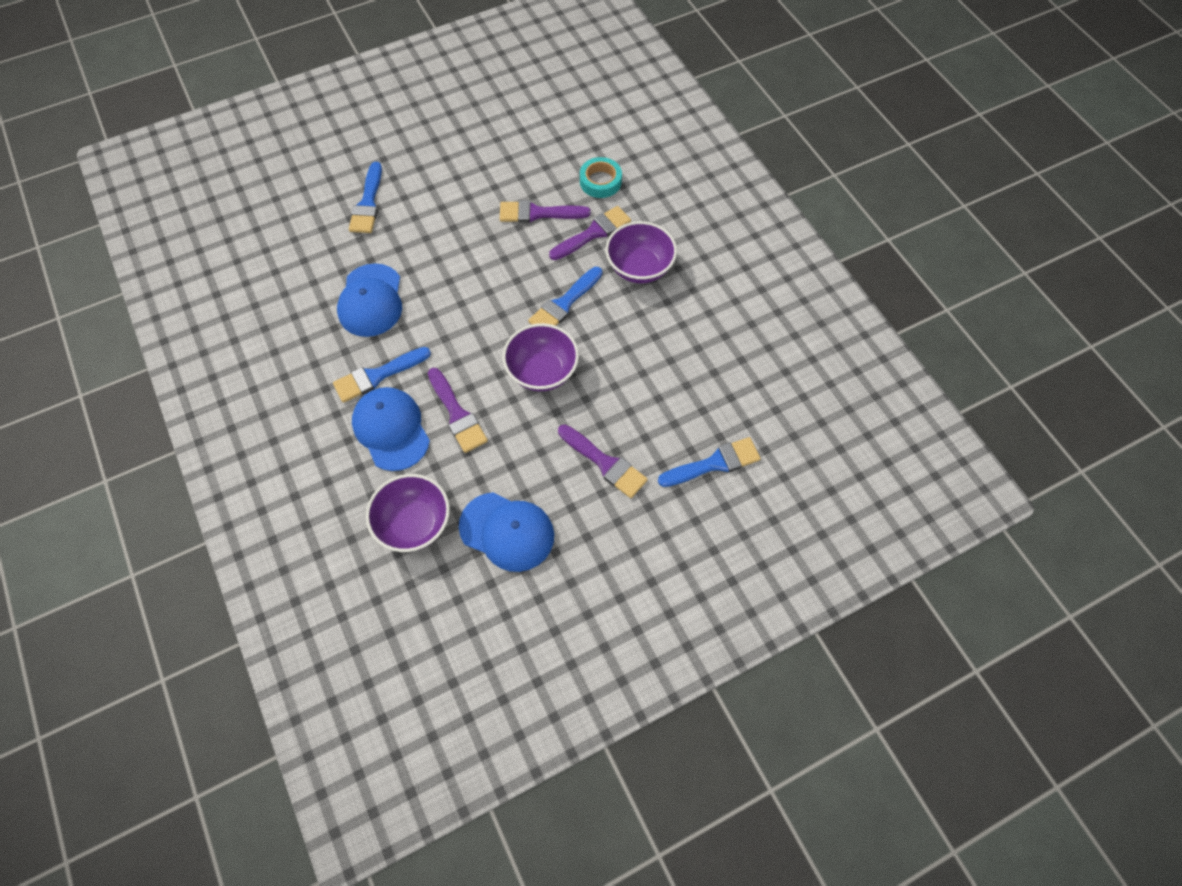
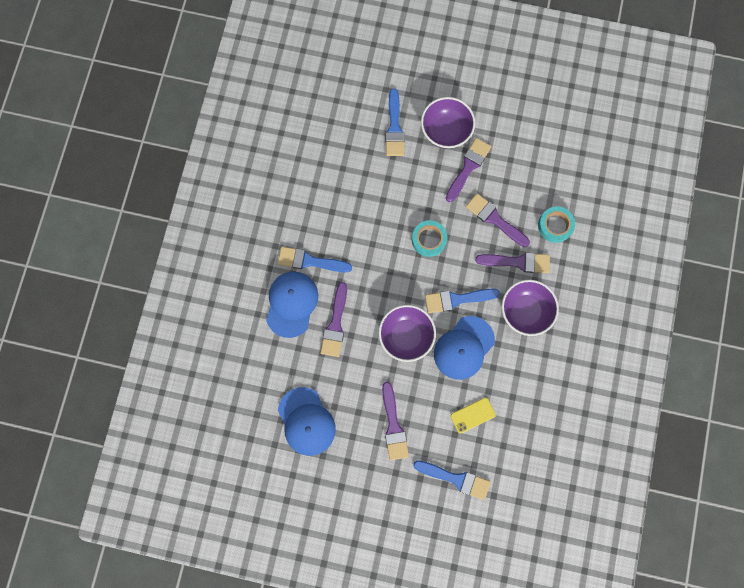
camera: 40 degrees right, 15 degrees up
blue cap [337,263,402,337] -> blue cap moved to [434,316,495,380]
blue brush [349,162,382,233] -> blue brush turned 45 degrees counterclockwise [385,89,405,156]
purple bowl [366,474,450,552] -> purple bowl moved to [421,97,475,149]
none -> turquoise tape [412,220,447,257]
none -> purple brush [446,138,491,202]
none -> yellow phone [450,398,496,434]

